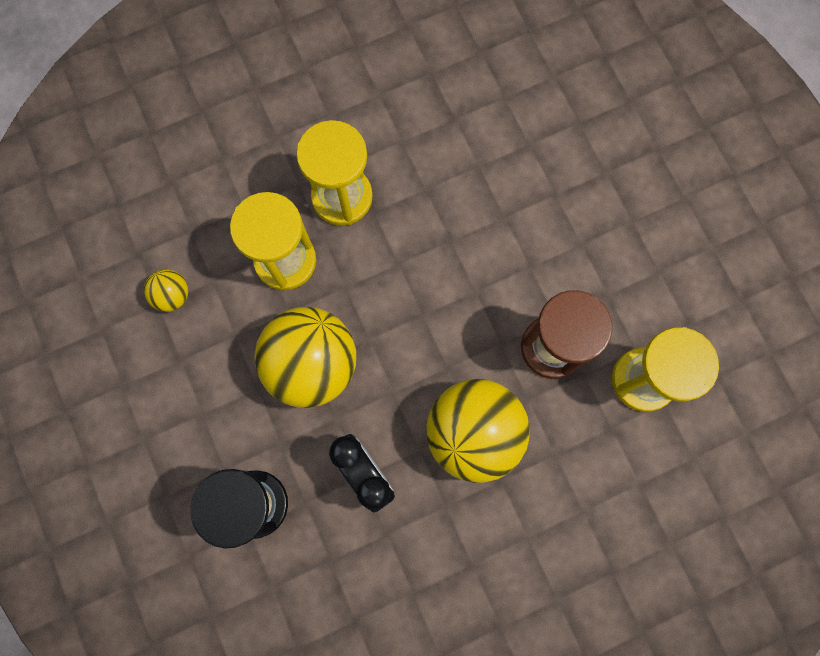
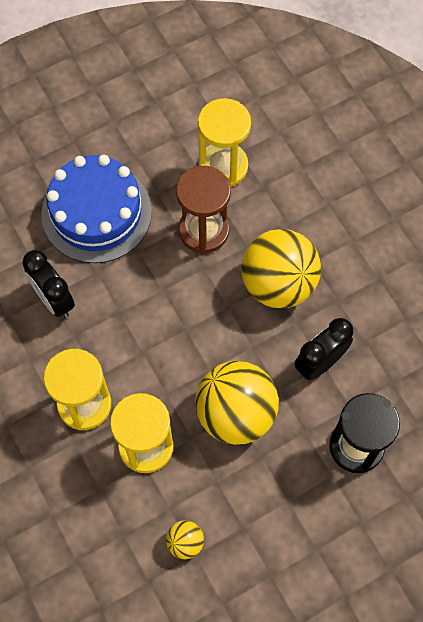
camera: 95 degrees left, 10 degrees down
none -> black clock [22,250,75,318]
none -> blue cake [41,155,152,263]

